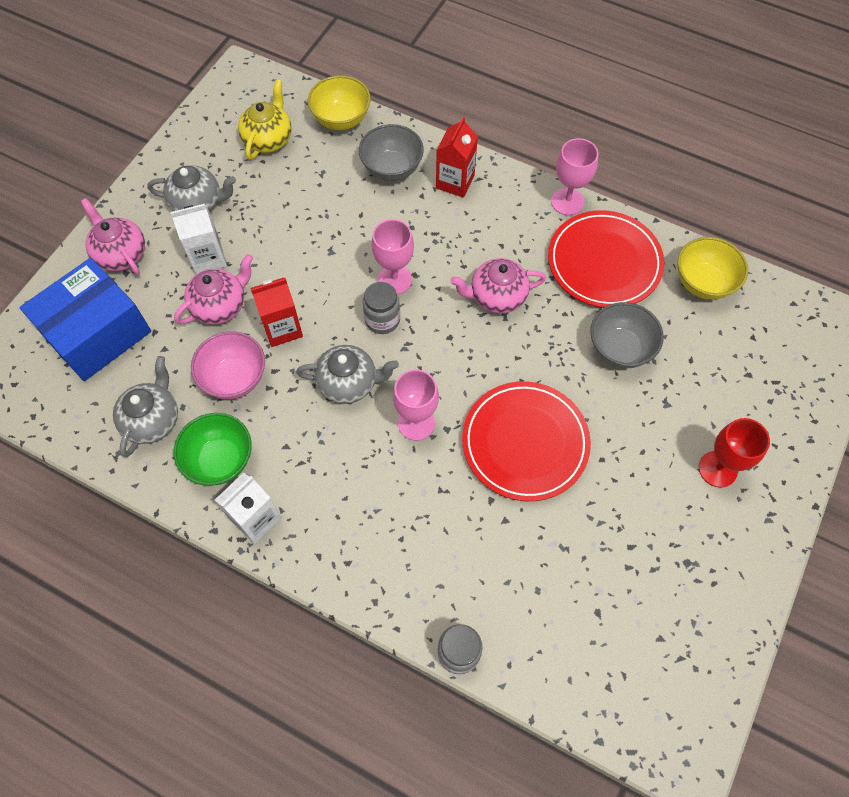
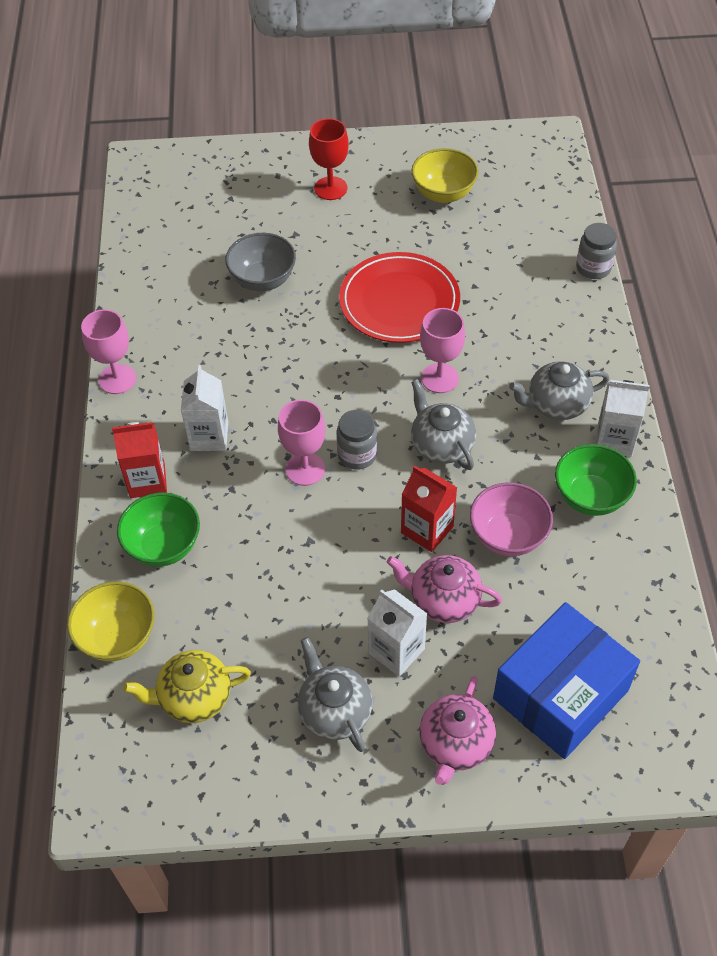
camera: 120 degrees left, 10 degrees down
blue box [19,258,151,381] -> blue box turned 60 degrees counterclockwise [493,602,640,759]
grey teapot [113,356,178,457] -> grey teapot moved to [509,361,609,420]
grey bowl [359,124,424,181] -> green bowl [117,493,200,567]
pink teapot [450,258,546,313] -> none
red plate [548,210,664,308] -> none
yellow bowl [678,237,748,300] -> yellow bowl moved to [412,148,479,203]
none -> white carton [181,365,228,451]

